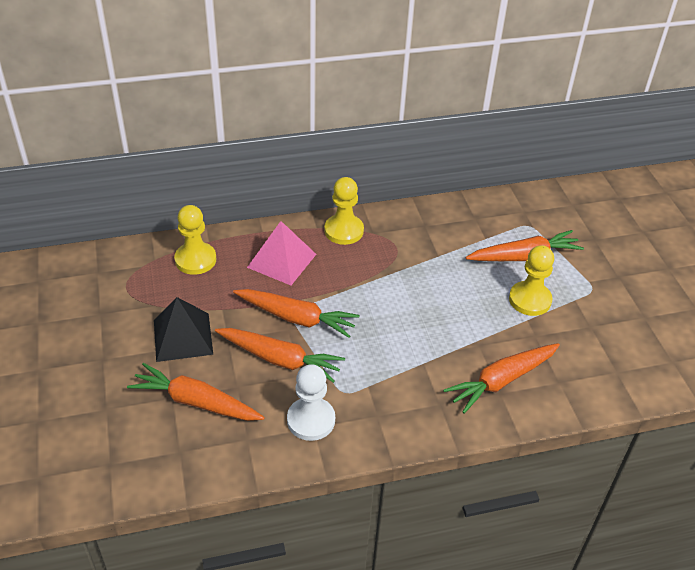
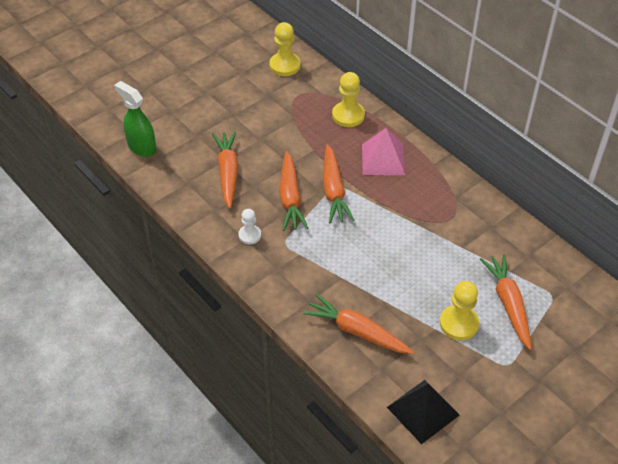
camera: 65 degrees right, 5 degrees up
black pyramid [154,297,213,362] -> black pyramid moved to [387,380,459,444]
white pawn [287,364,335,441] -> white pawn [238,209,261,244], size x0.63
yellow pawn [324,177,364,245] -> yellow pawn moved to [269,22,301,76]
orange carrot [465,230,584,261] -> orange carrot turned 150 degrees counterclockwise [480,254,532,350]
none -> green spray bottle [114,81,156,157]

